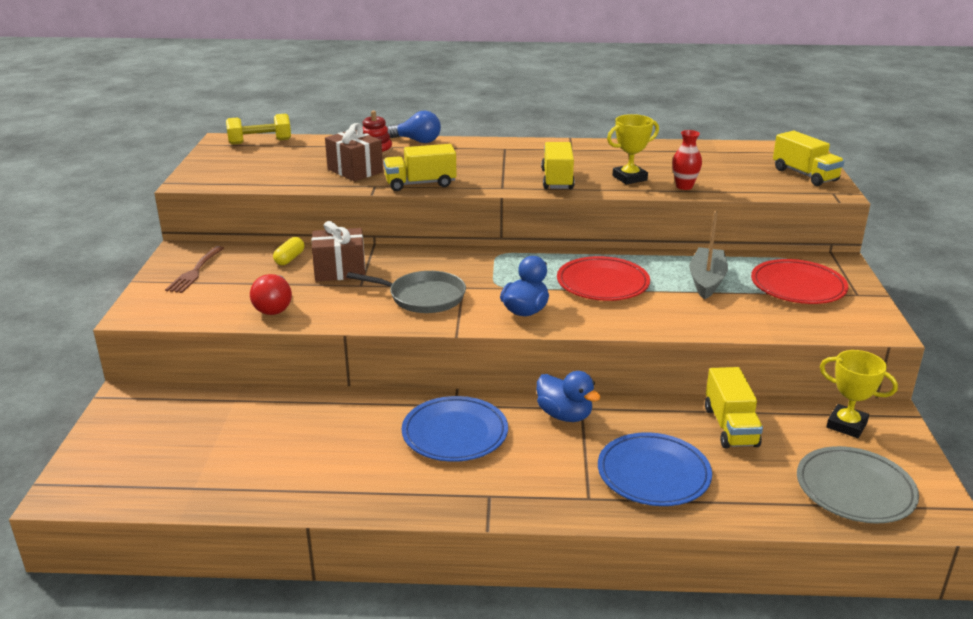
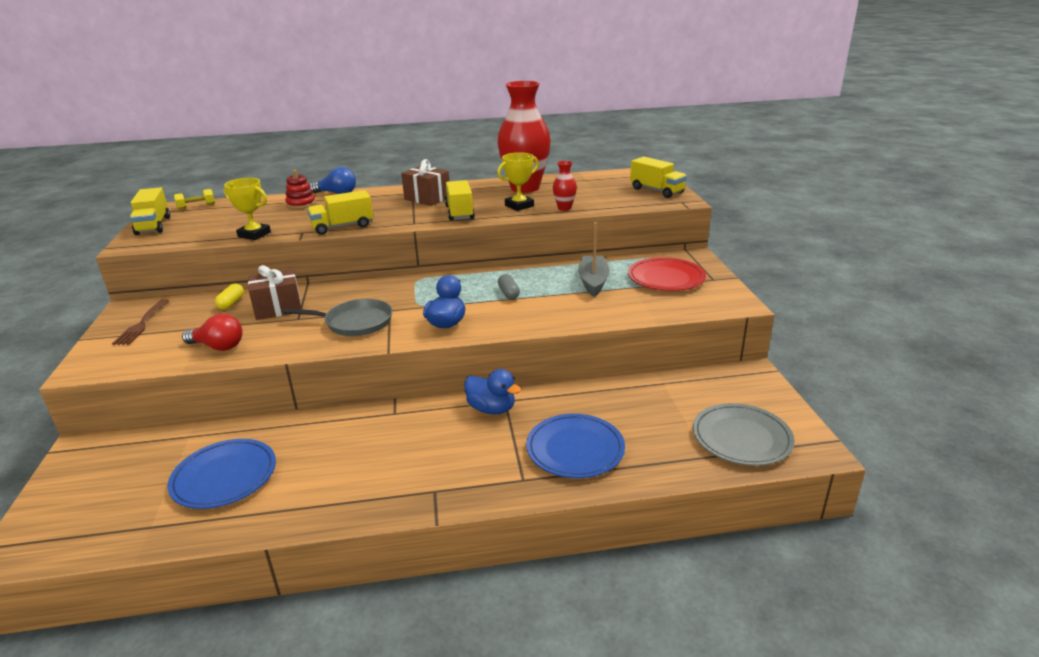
camera: 10 degrees left, 0 degrees up
yellow dumbbell [226,114,291,145] -> yellow dumbbell [174,189,215,209], size x0.66
red light bulb [250,274,292,315] -> red light bulb turned 60 degrees counterclockwise [182,314,243,351]
brown gift [325,123,383,181] -> brown gift moved to [401,159,449,206]
blue plate [402,396,508,462] -> blue plate moved to [167,439,276,509]
red plate [557,256,650,301] -> grey capsule [498,274,520,299]
yellow truck [705,367,763,449] -> yellow truck moved to [130,187,170,235]
yellow trophy [820,350,898,438] -> yellow trophy moved to [224,178,271,240]
none -> red vase [497,81,551,193]

